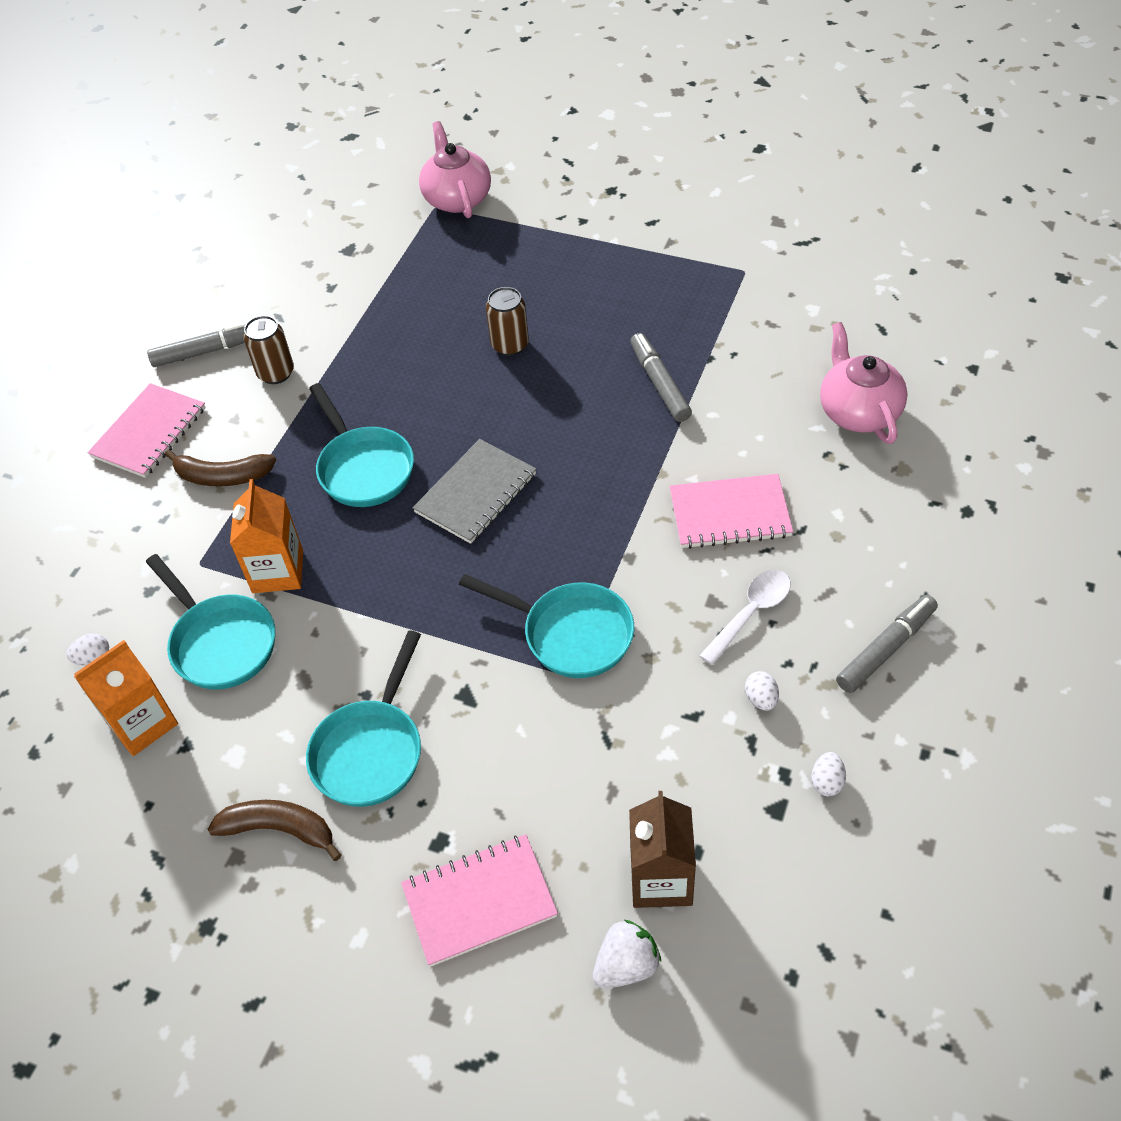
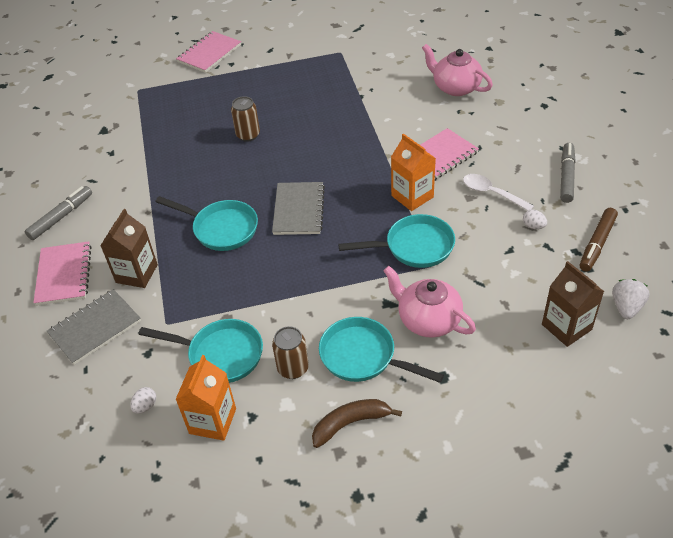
camera: 35 degrees left, 5 degrees down
brown banana [165,450,276,487] -> brown carton [100,209,158,288]
orange carton [230,479,303,593] -> orange carton moved to [391,133,436,211]
brown can [244,316,294,384] -> brown can moved to [272,326,309,379]
turquoise pan [306,631,421,807] -> turquoise pan turned 135 degrees clockwise [319,317,444,383]
pink notebook [401,834,558,967] -> pink notebook moved to [176,31,241,73]
pink teapot [419,121,491,218] -> pink teapot moved to [383,266,476,338]
white strawberry [593,920,661,988] -> white strawberry moved to [612,279,649,319]
grey marker [630,333,692,422] -> none
white spoon [699,570,791,665] -> white spoon turned 60 degrees counterclockwise [463,174,534,211]
white egg [811,752,846,796] -> brown marker [580,208,618,272]
none -> grey notebook [47,289,141,365]

